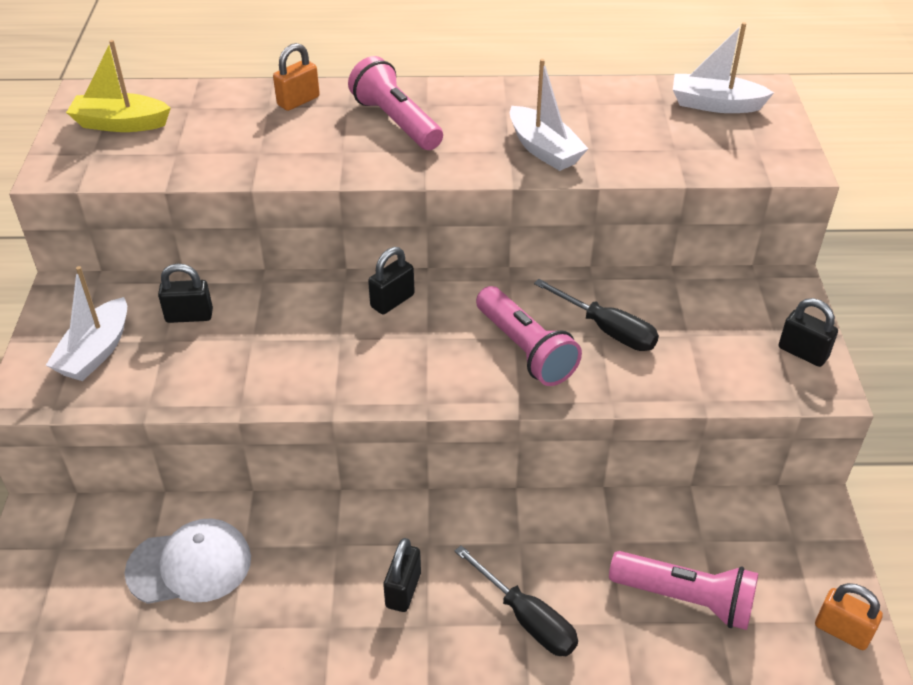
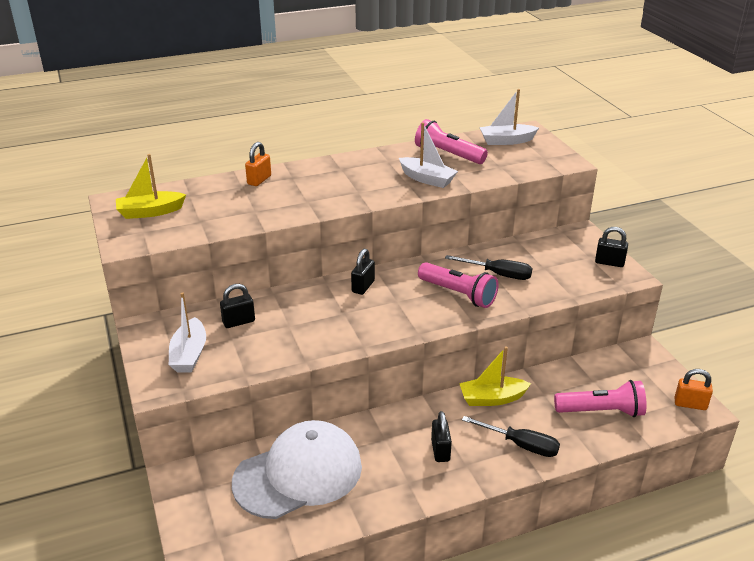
camera: 20 degrees left, 10 degrees down
white cap [125,518,251,604] -> white cap [232,420,362,519], size x1.58
pink flashlight [348,56,443,150] -> pink flashlight moved to [415,119,488,164]
none -> yellow boat [459,346,531,406]

